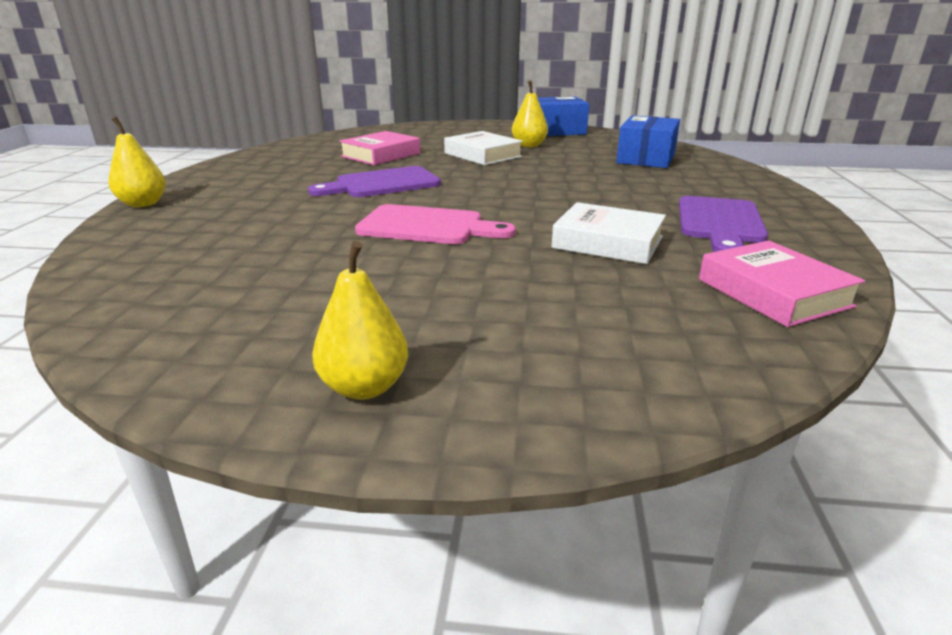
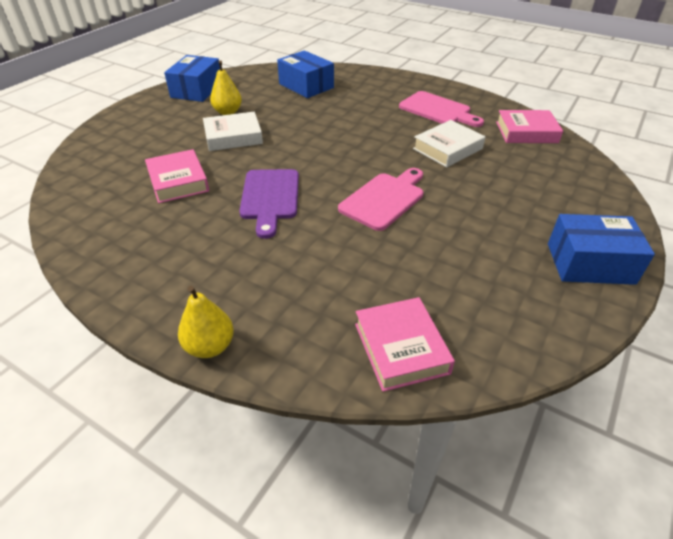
camera: 65 degrees left, 15 degrees up
yellow pear [312,241,408,400] -> blue box [548,214,655,285]
purple cutting board [679,196,768,252] -> pink cutting board [399,91,484,127]
none -> pink book [355,297,455,392]

